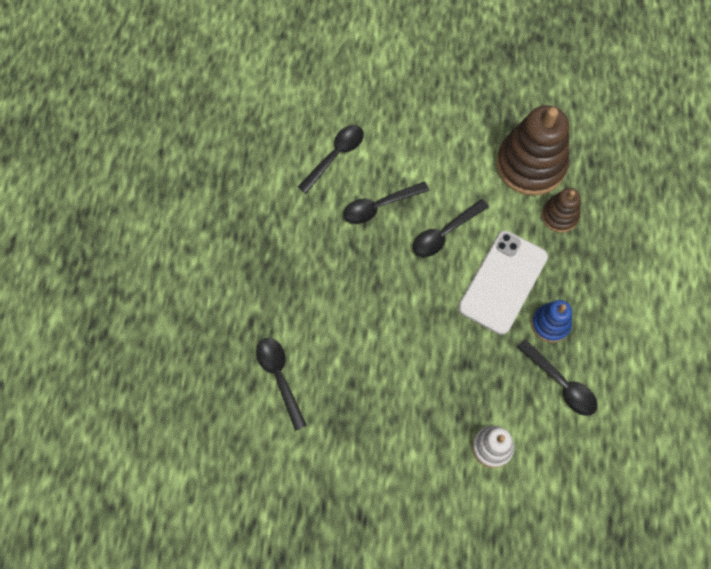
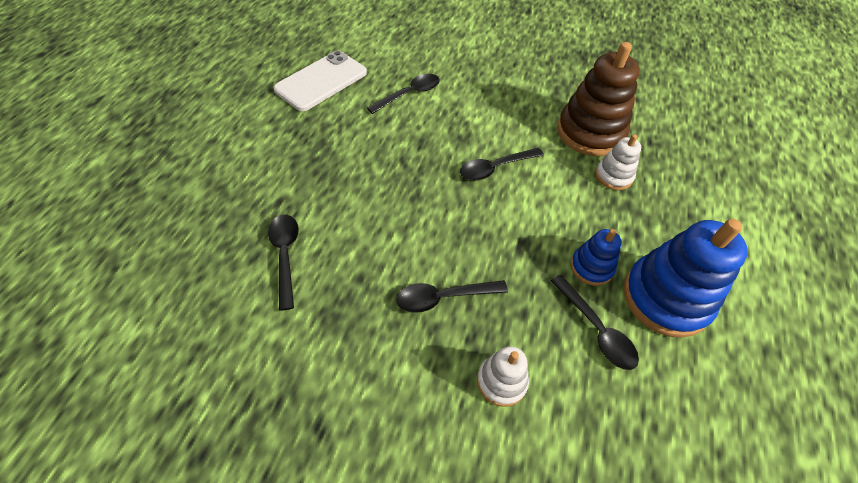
camera: 10 degrees right, 15 degrees down
black spoon [343,181,429,224] -> black spoon moved to [396,280,508,313]
white phone [458,231,548,335] -> white phone moved to [274,51,367,111]
brown stacking toy [542,188,581,233] -> white stacking toy [595,134,641,190]
none -> blue stacking toy [623,219,748,338]

